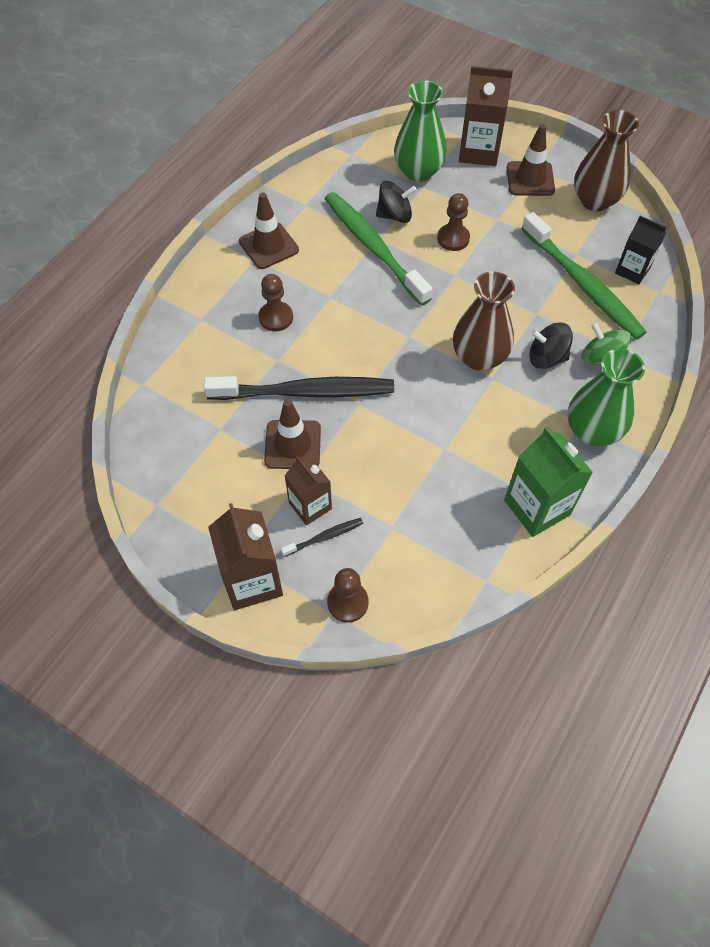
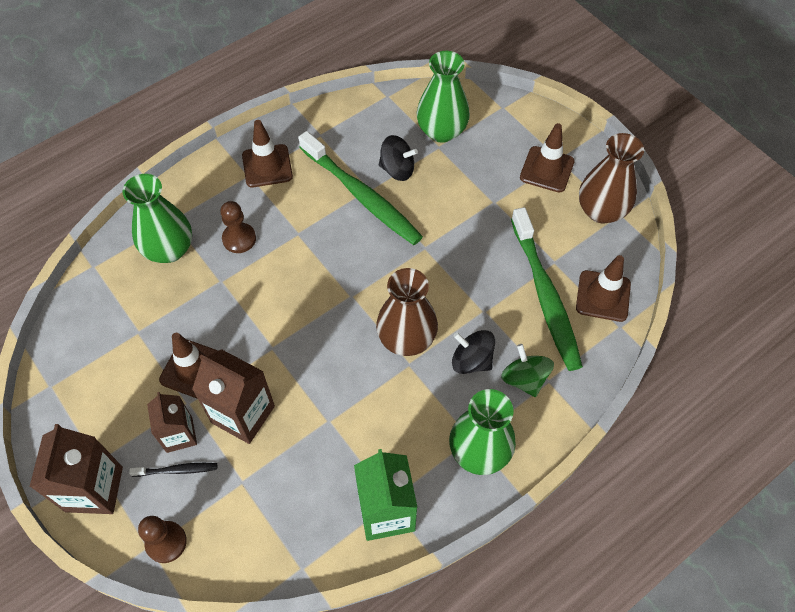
camera: 20 degrees right, 0 degrees up
black toothbrush [204,376,394,400] -> none
green toothbrush [324,192,432,306] -> green toothbrush turned 150 degrees clockwise [298,131,423,245]
brown pawn [437,193,470,251] -> none
brown carton [459,66,513,166] -> brown carton moved to [192,349,275,444]
black carton [615,216,667,284] -> brown traffic cone [576,255,631,322]
none -> green vase [122,174,192,263]

